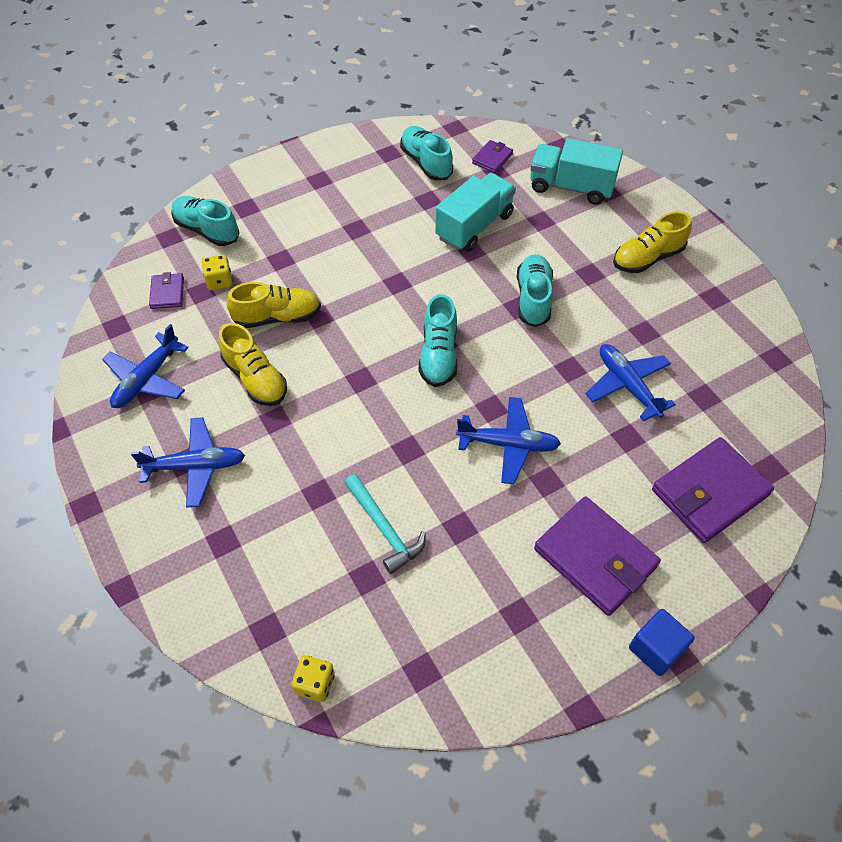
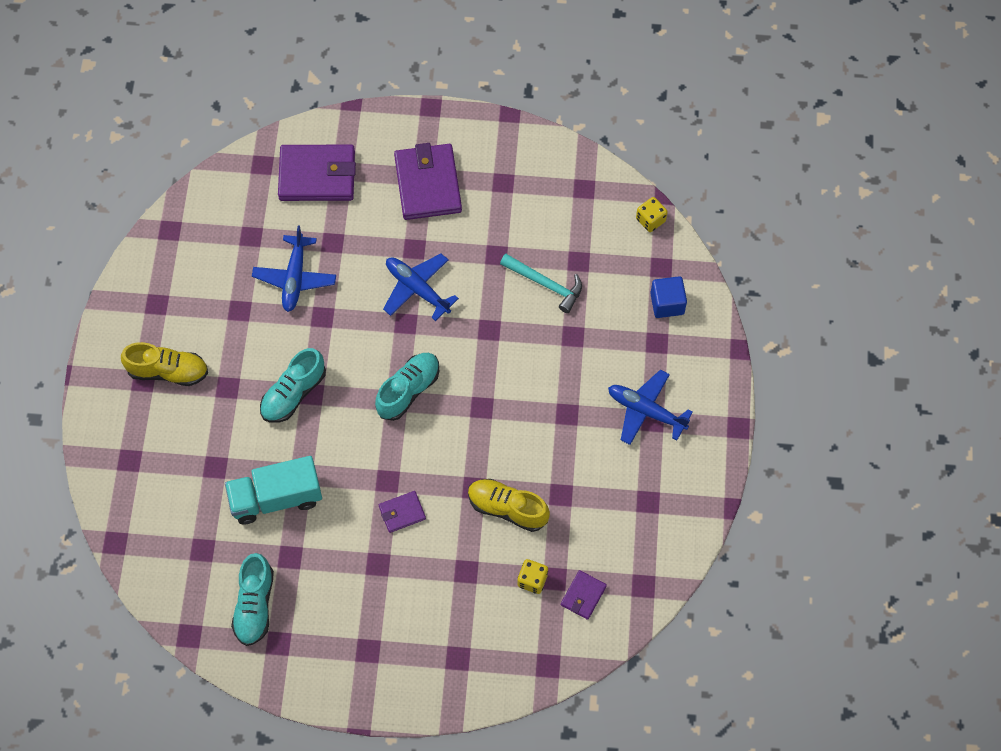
camera: 145 degrees left, 10 degrees up
blue plane [102,324,189,408] -> none
turquoise shoe [171,196,239,246] -> none
yellow shoe [218,323,287,406] -> none
turquoise hammer [345,474,426,574] -> turquoise hammer turned 120 degrees clockwise [500,254,582,313]
purple wallet [472,140,513,173] -> purple wallet moved to [379,491,426,533]
turquoise truck [530,138,623,205] -> none
blue cube [629,609,694,676] -> blue cube moved to [650,276,687,318]

